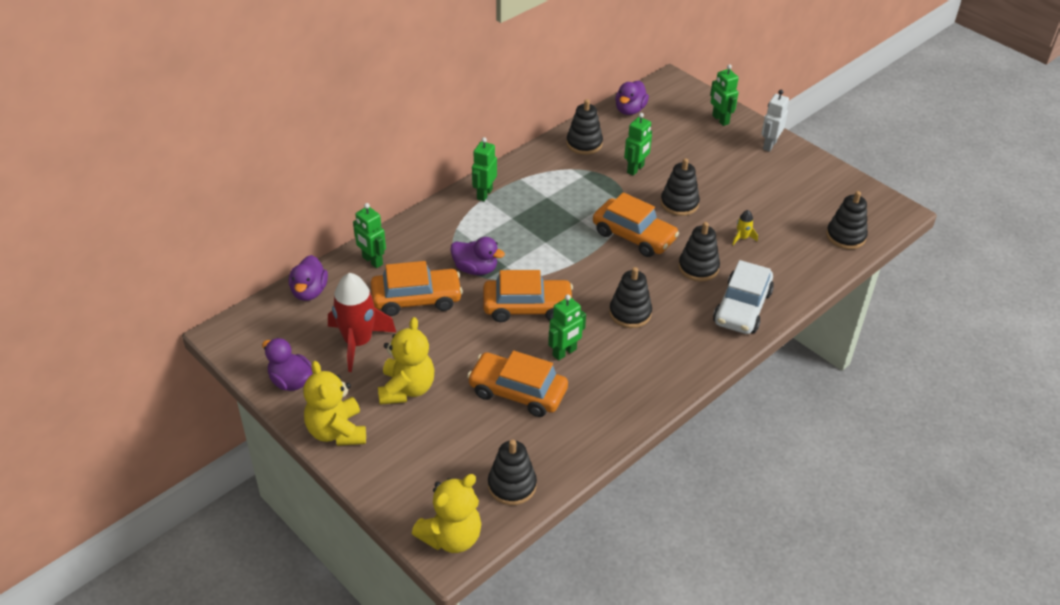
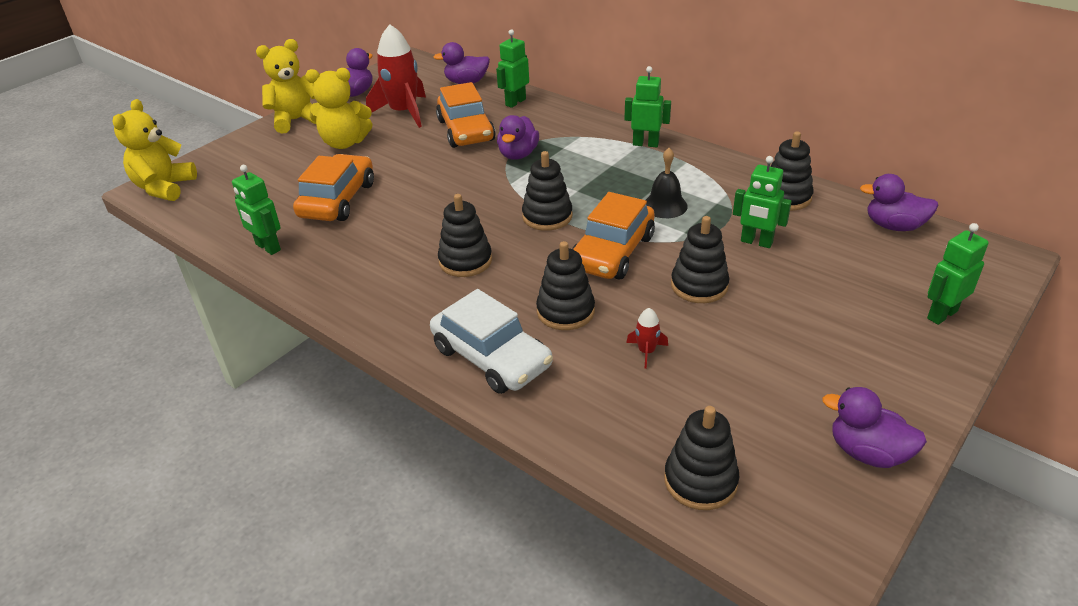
camera: 85 degrees right, 5 degrees down
yellow teddy bear [412,474,481,553] -> yellow teddy bear turned 60 degrees clockwise [112,99,197,201]
orange car [483,270,573,322] -> none
black stacking toy [488,439,537,505] -> black stacking toy moved to [522,151,573,231]
green robot [548,295,586,361] -> green robot moved to [232,165,281,255]
white car [713,260,774,334] -> white car turned 150 degrees counterclockwise [430,289,553,394]
yellow rocket [732,210,758,245] -> red rocket [626,308,668,369]
white robot [761,90,789,152] -> none
none -> black bell [646,148,688,218]
none -> purple duck [822,387,927,468]

